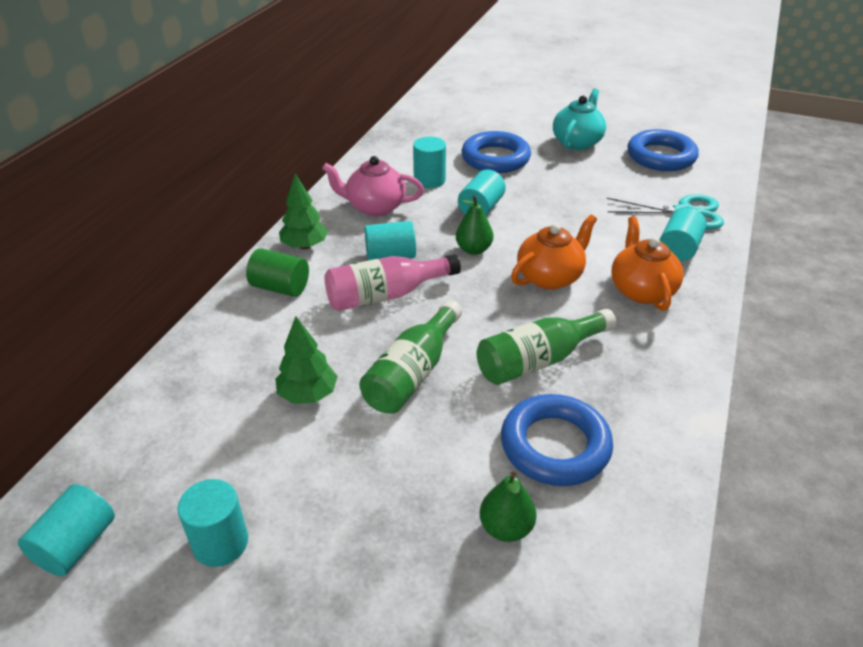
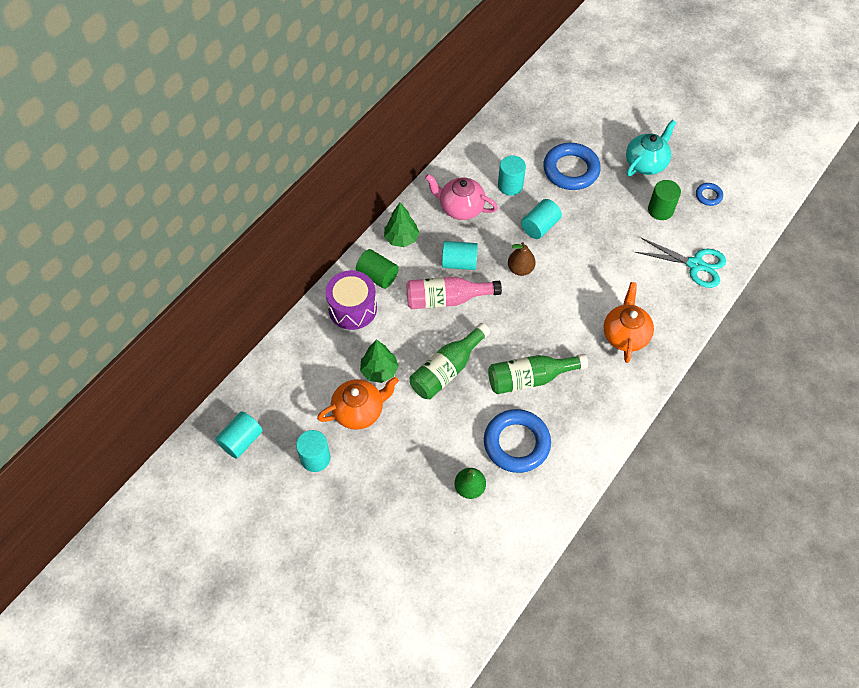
camera: 15 degrees right, 20 degrees up
green pear [456,196,493,255] -> brown pear [508,242,536,276]
orange teapot [511,215,597,290] -> orange teapot moved to [317,377,399,430]
blue ring [627,129,699,171] -> blue ring [696,183,723,206], size x0.47
turquoise cylinder [660,208,707,262] -> none
none -> purple drum [325,270,377,330]
none -> green cylinder [648,180,681,220]

